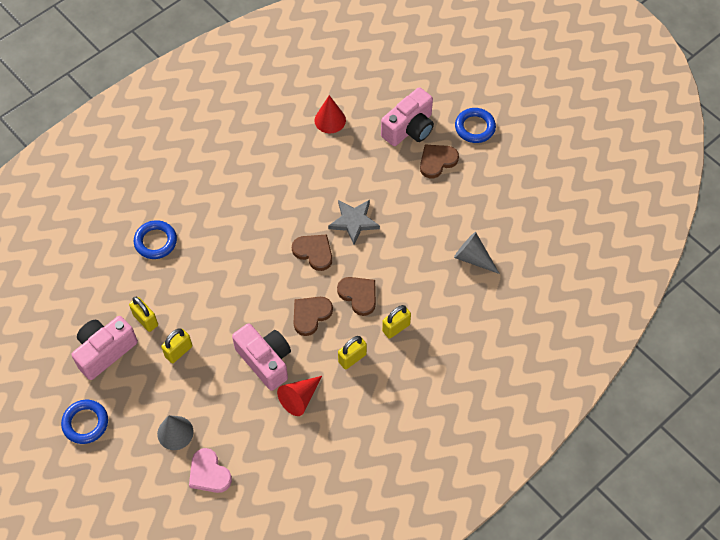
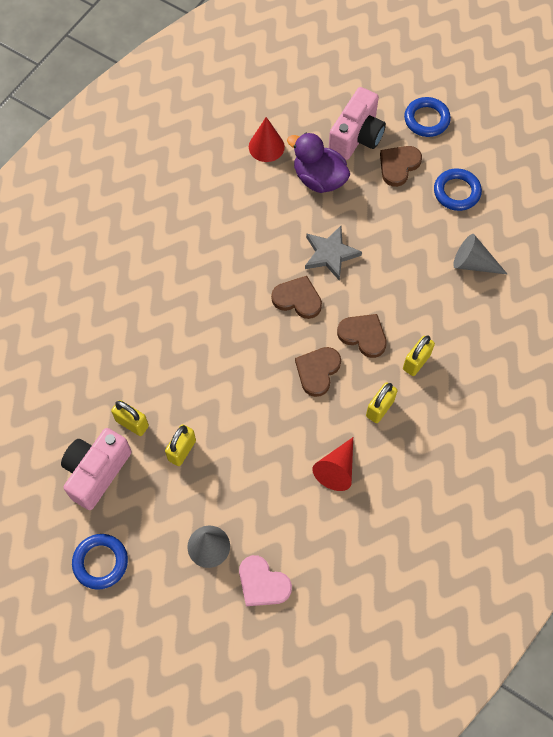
camera: 15 degrees left, 5 degrees up
blue ring [134,220,177,259] -> blue ring moved to [434,168,482,211]
pink camera [232,323,291,391] -> none
none -> purple duck [287,132,350,193]

